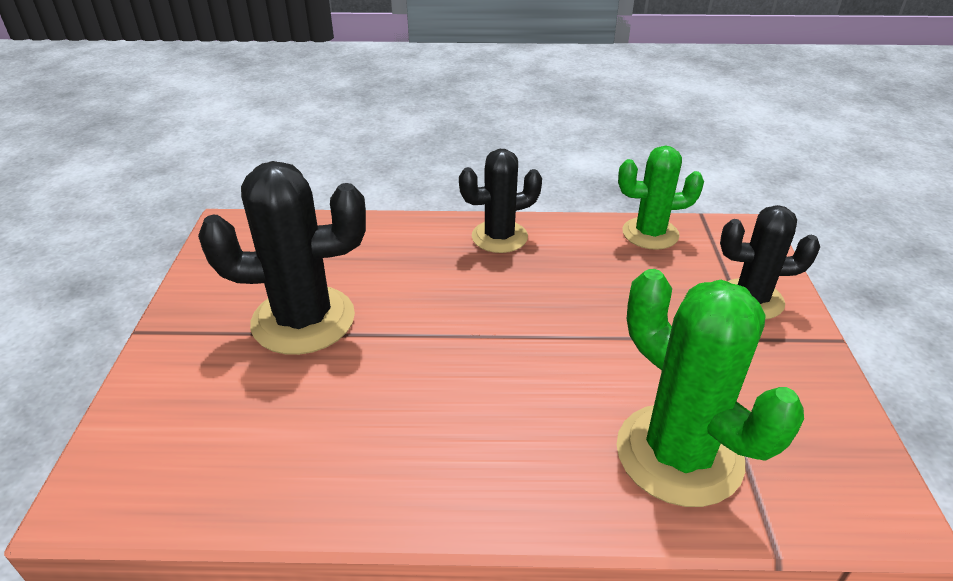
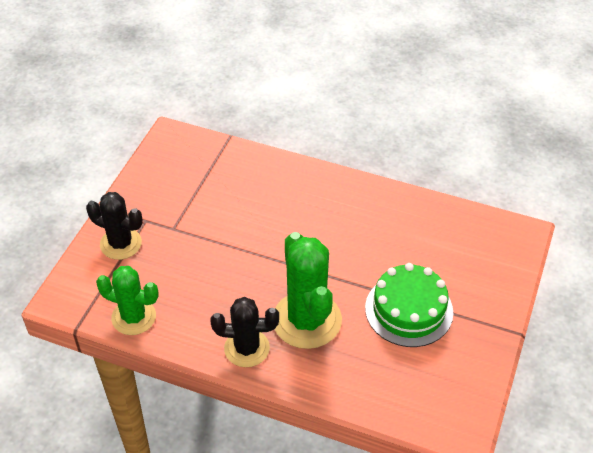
camera: 160 degrees left, 10 degrees up
black cactus [198,161,366,355] -> green cake [365,263,453,347]
green cactus [616,269,804,507] -> green cactus moved to [274,232,342,349]

